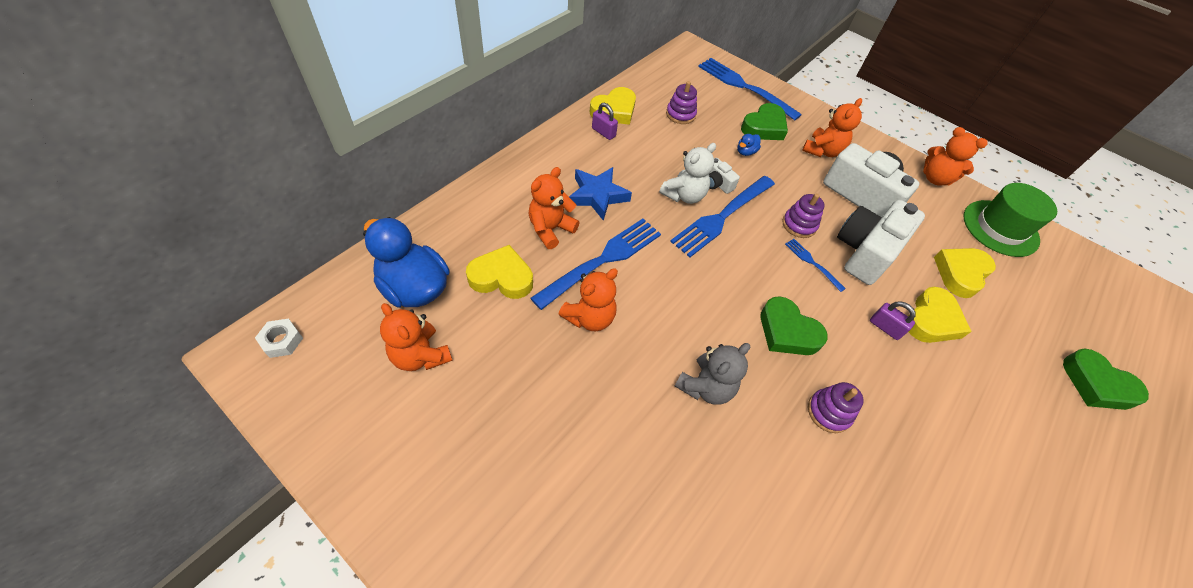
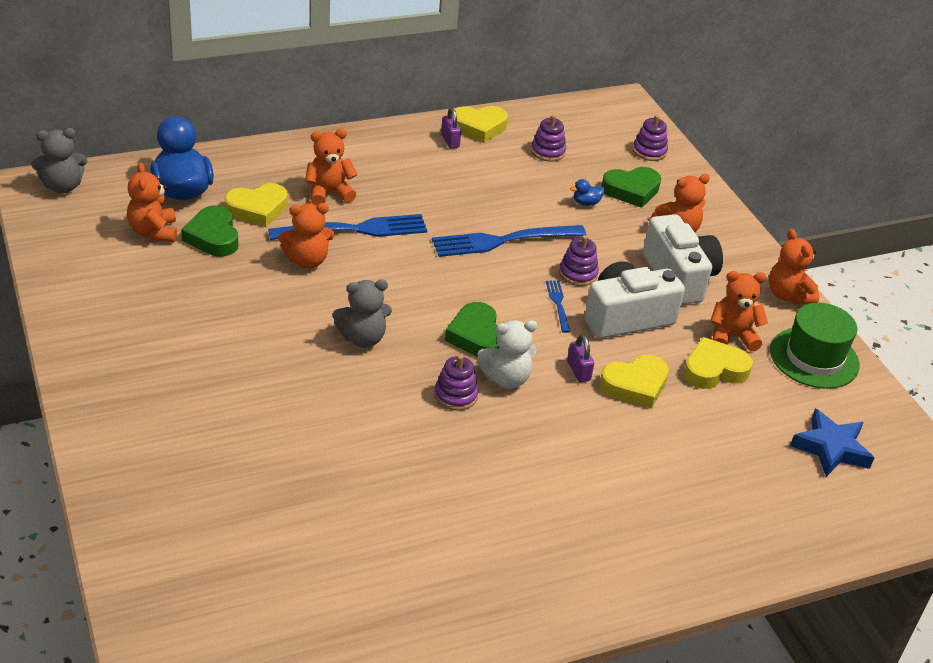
camera: 30 degrees right, 15 degrees down
white nut [255,319,303,358] -> grey teddy bear [31,128,88,193]
yellow heart [466,245,533,299] -> yellow heart turned 120 degrees clockwise [224,183,288,227]
blue star [569,167,632,221] -> blue star moved to [790,409,874,477]
white teddy bear [659,143,716,204] -> white teddy bear moved to [477,320,537,389]
blue fork [698,58,802,120] -> purple stacking toy [633,115,668,161]
white camera [709,158,740,194] -> none
green heart [1063,348,1149,410] -> green heart moved to [181,205,238,257]
none -> orange teddy bear [710,271,768,352]

